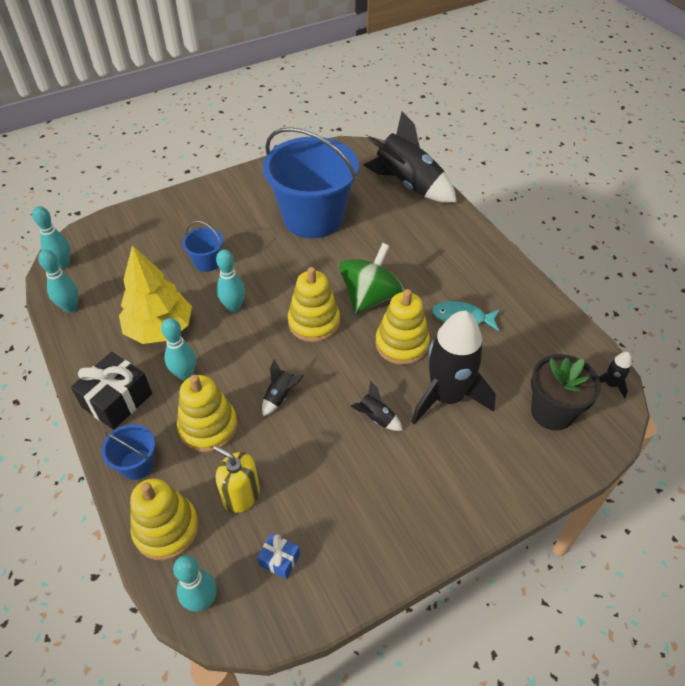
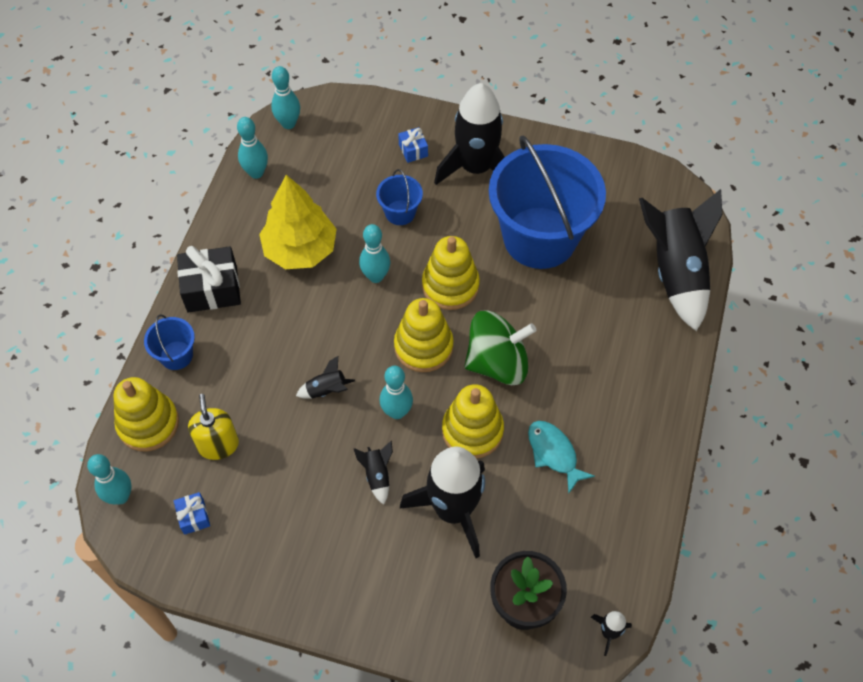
camera: 45 degrees right, 10 degrees up
turquoise bowling pin [161,318,196,381] -> turquoise bowling pin moved to [380,366,413,419]
yellow stacking toy [177,375,238,452] -> yellow stacking toy moved to [422,236,480,310]
none -> blue gift [398,127,428,163]
none -> black rocket [434,83,505,185]

